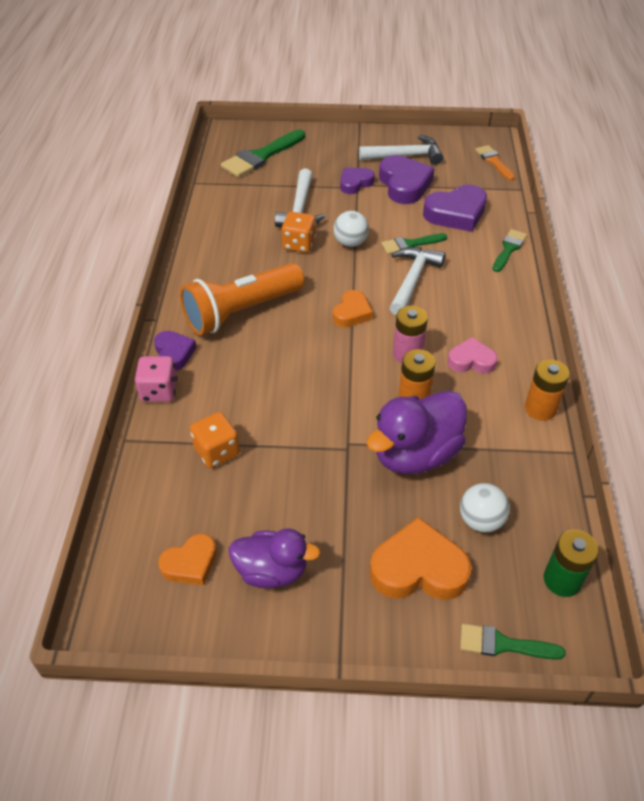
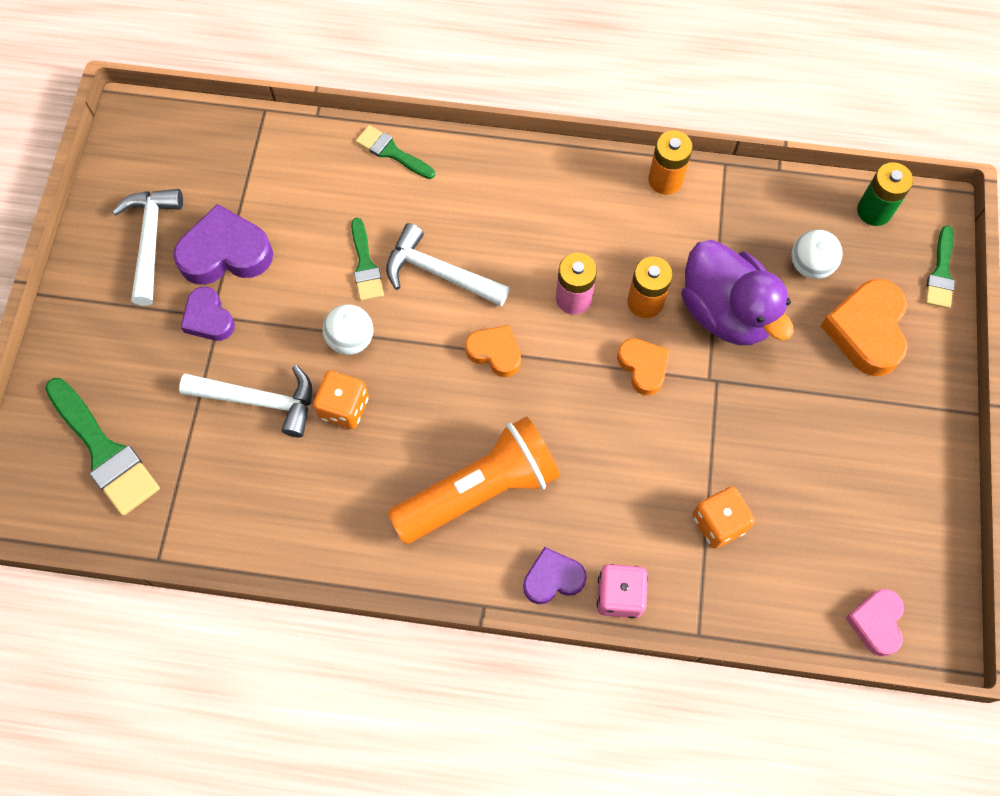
camera: 85 degrees left, 20 degrees up
orange heart [158,534,217,586] -> orange heart moved to [617,338,670,395]
orange flashlight [180,263,305,336] -> orange flashlight turned 90 degrees counterclockwise [388,416,560,544]
purple duck [229,529,321,588] -> none
purple heart [423,184,487,232] -> none
pink heart [447,337,498,374] -> pink heart moved to [845,589,904,656]
orange brush [475,145,515,181] -> none

